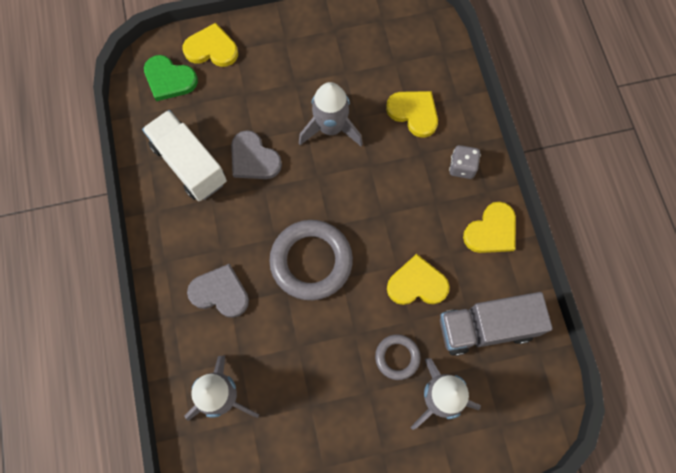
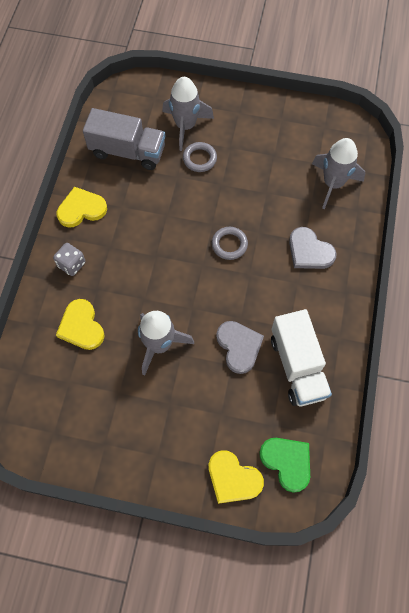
camera: 155 degrees left, 5 degrees down
grey ring [269,220,353,300] -> grey ring [212,227,248,260], size x0.52
yellow heart [387,254,450,305] -> none

